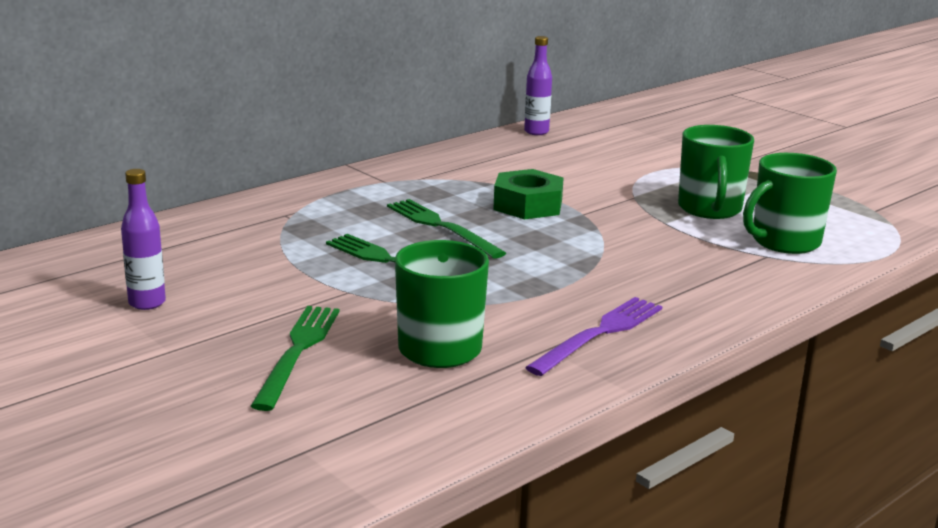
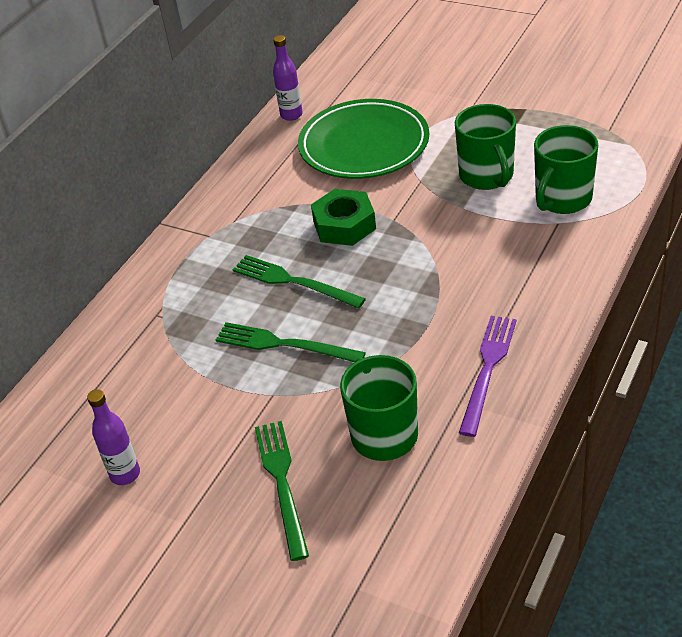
camera: 15 degrees left, 20 degrees up
none -> green plate [298,99,429,179]

